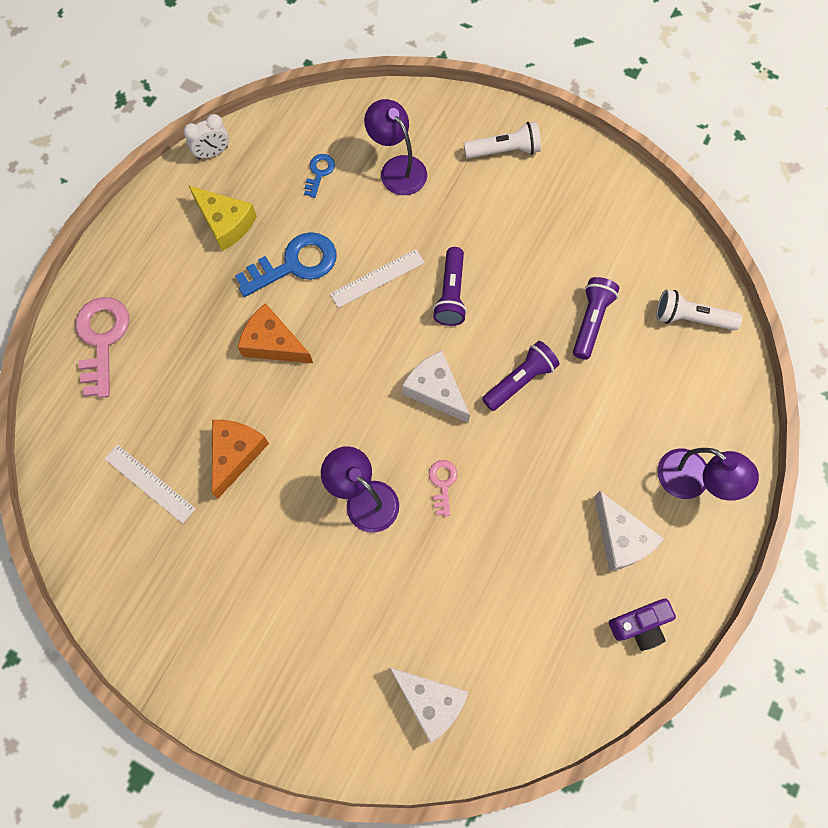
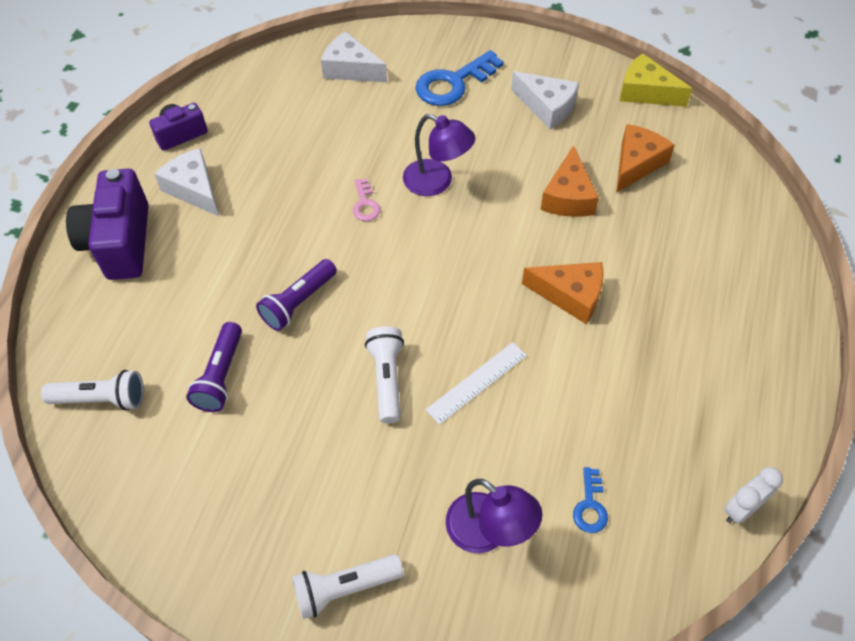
camera: 170 degrees right, 15 degrees down
pink key [76,297,129,398] -> none
white ruler [104,445,196,524] -> orange cheese [616,124,675,193]
yellow cheese [188,185,257,251] -> yellow cheese moved to [620,53,692,107]
blue key [235,232,336,297] -> blue key moved to [415,50,504,106]
white cheese [402,351,470,423] -> white cheese moved to [511,71,579,129]
purple flashlight [433,247,467,326] -> white flashlight [365,326,404,423]
purple lamp [657,448,759,501] -> purple camera [66,169,149,280]

